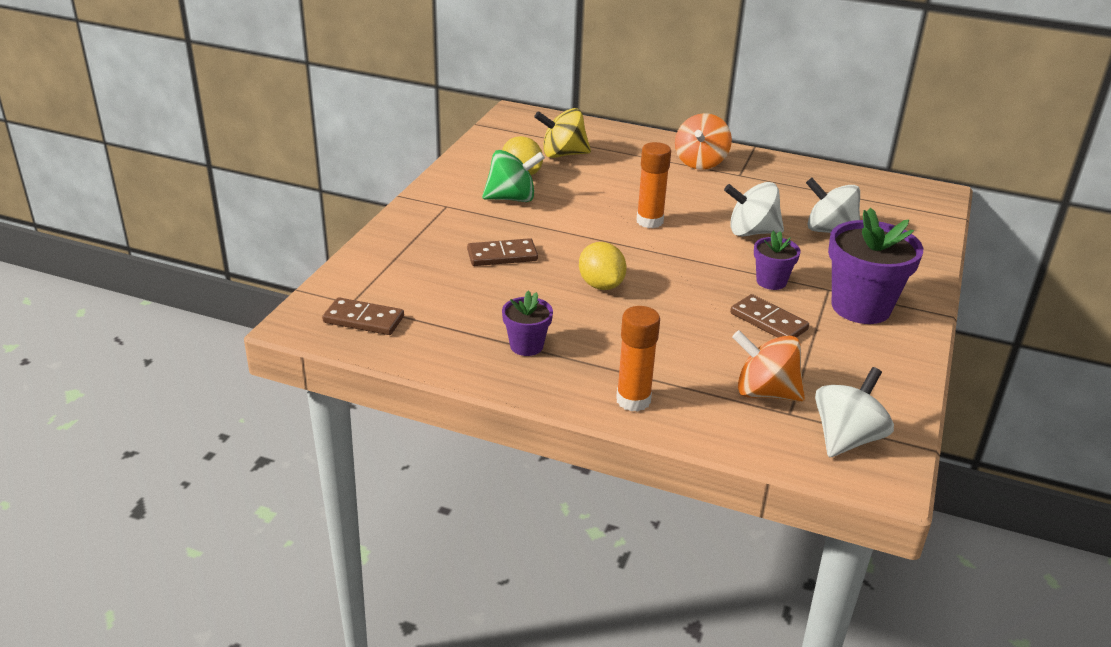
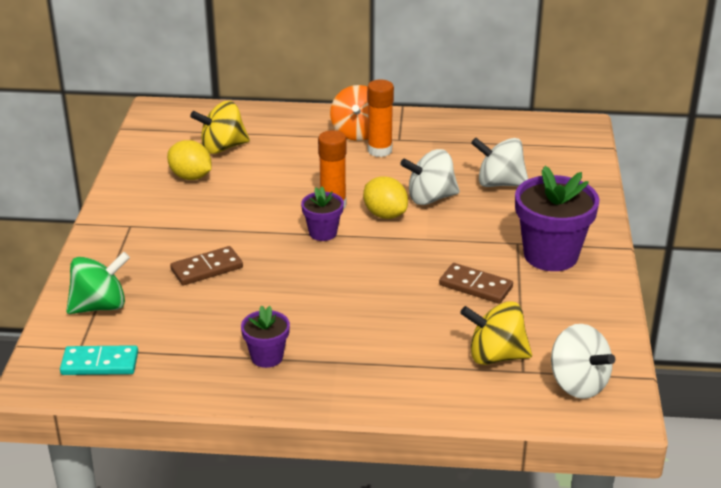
camera: 15 degrees left, 0 degrees up
brown domino [322,297,404,335] -> turquoise domino [60,345,138,375]
green spinning top [482,150,545,202] -> green spinning top moved to [66,252,130,314]
yellow lemon [579,242,627,290] -> yellow lemon moved to [363,176,408,219]
orange glue stick [616,306,660,411] -> orange glue stick moved to [367,79,394,157]
orange spinning top [732,330,805,402] -> yellow spinning top [460,301,532,365]
purple flower pot [754,231,801,290] -> purple flower pot moved to [301,187,344,241]
white spinning top [815,367,894,457] -> white spinning top turned 120 degrees clockwise [551,324,615,399]

